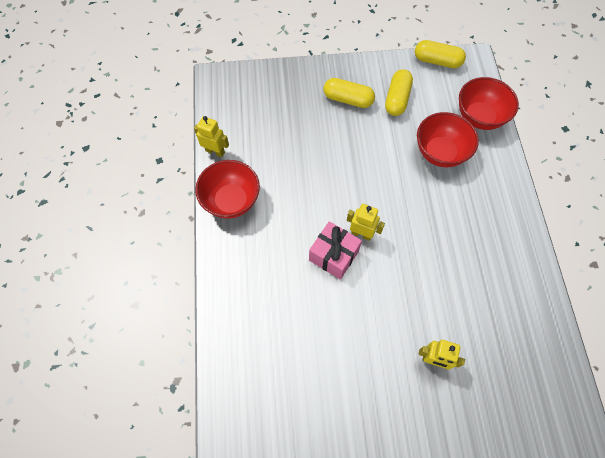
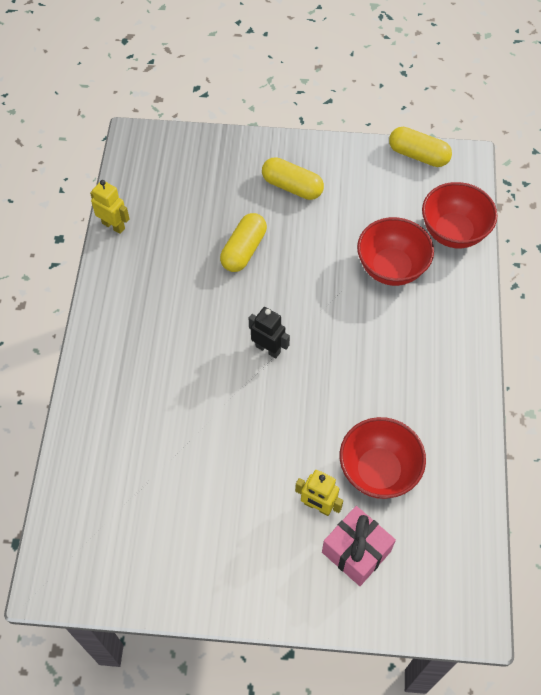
camera: 10 degrees right, 5 degrees down
red bowl [195,160,260,219] -> red bowl moved to [340,417,426,499]
pink gift [309,221,362,280] -> pink gift moved to [322,506,396,586]
yellow robot [347,204,385,241] -> black robot [249,307,290,359]
yellow capsule [385,69,413,116] -> yellow capsule moved to [220,213,267,272]

